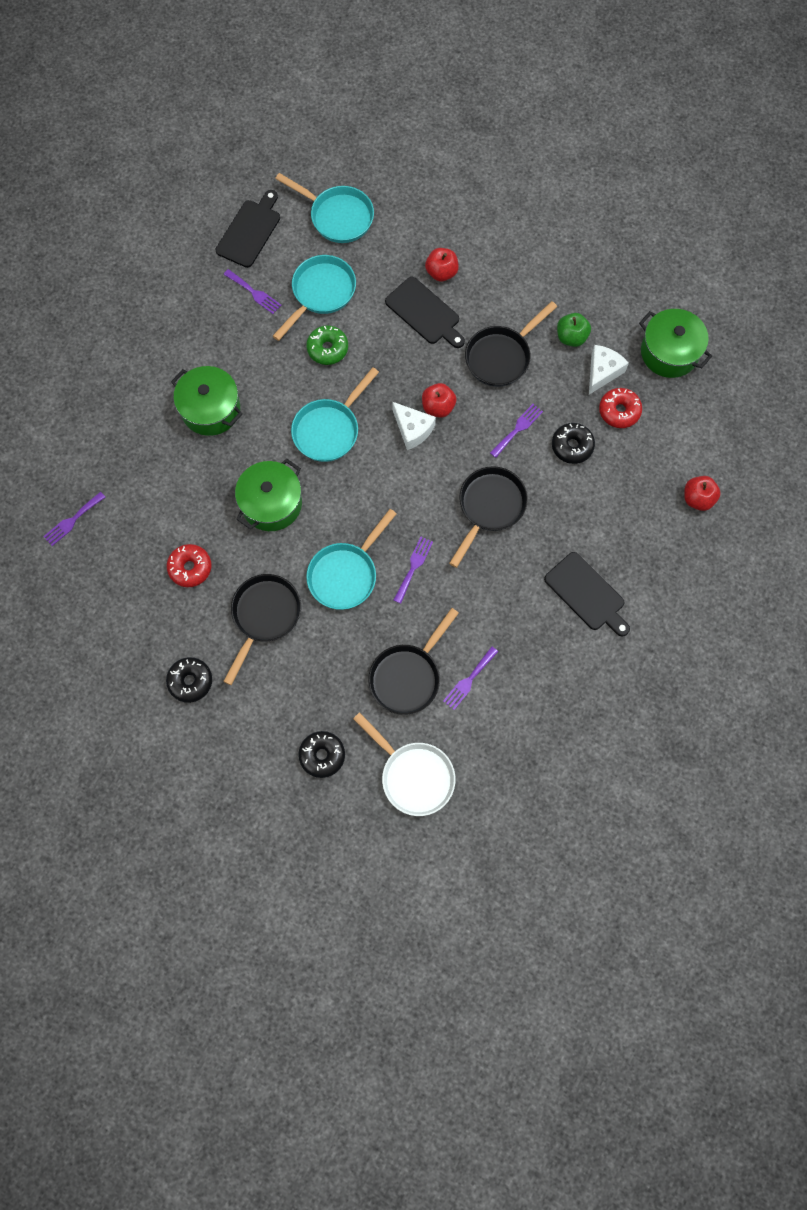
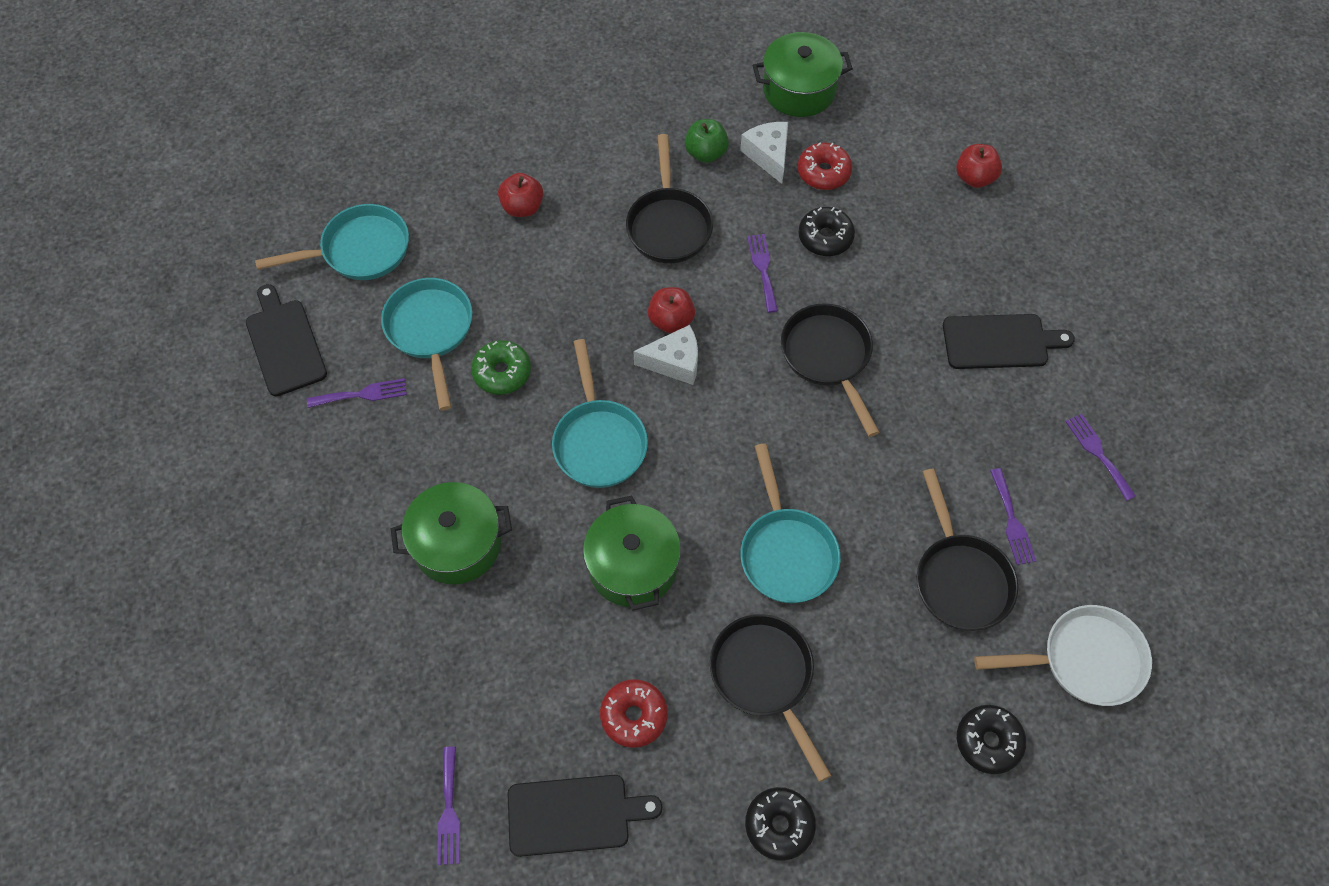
camera: 50 degrees left, 10 degrees down
black cutting board [385,277,465,348] -> black cutting board moved to [508,775,662,857]
purple fork [394,537,433,604] -> purple fork moved to [1065,414,1136,501]

